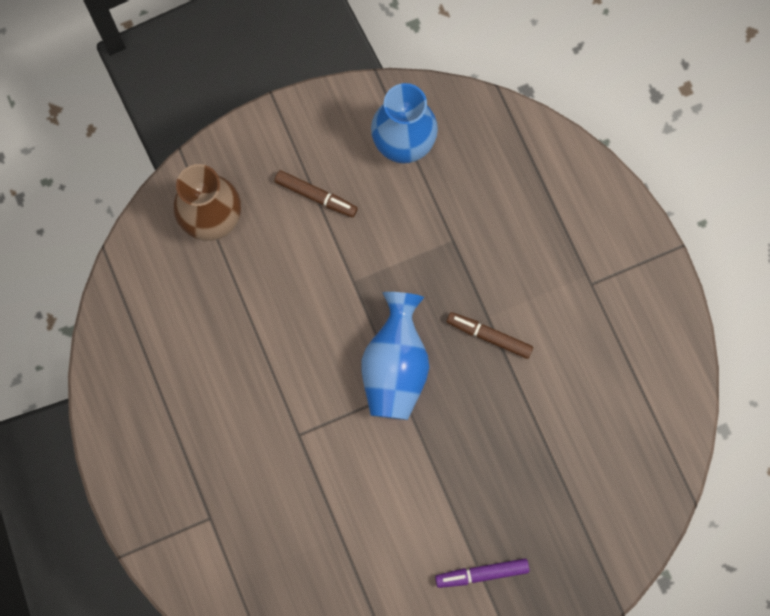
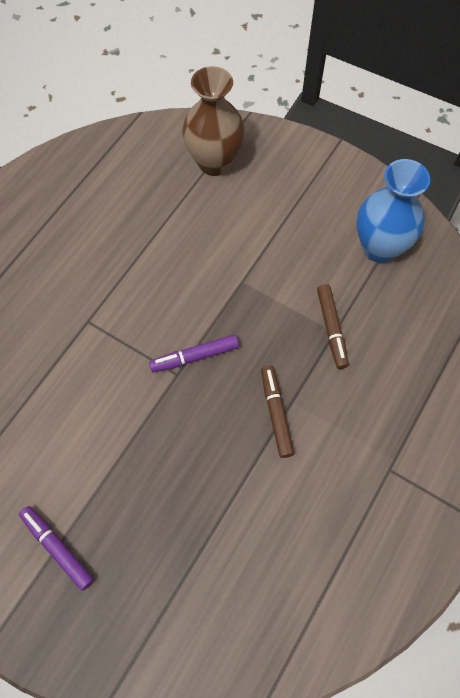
camera: 55 degrees right, 10 degrees down
brown marker [274,170,358,218] -> brown marker moved to [317,284,349,369]
blue vase [362,292,429,420] -> purple marker [149,335,239,373]

